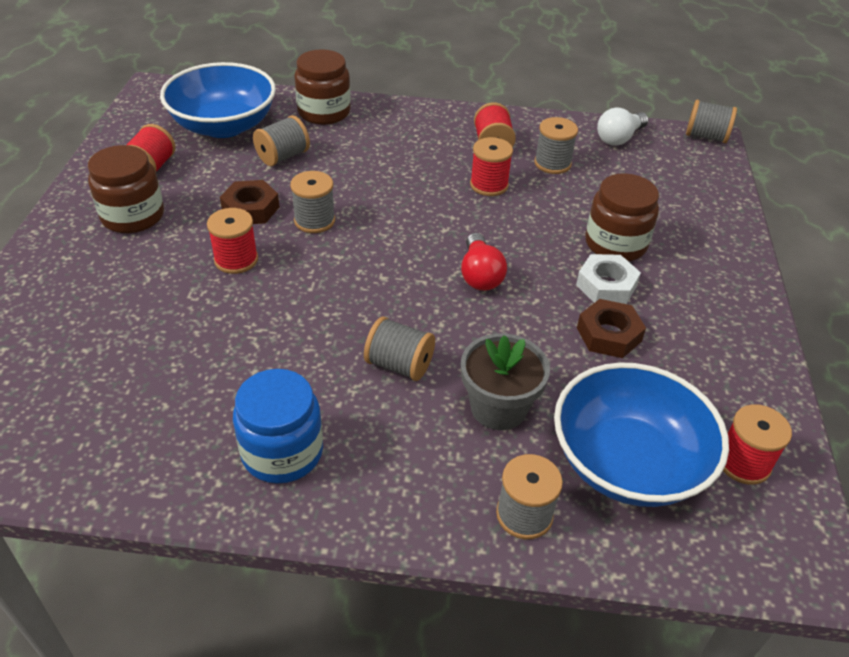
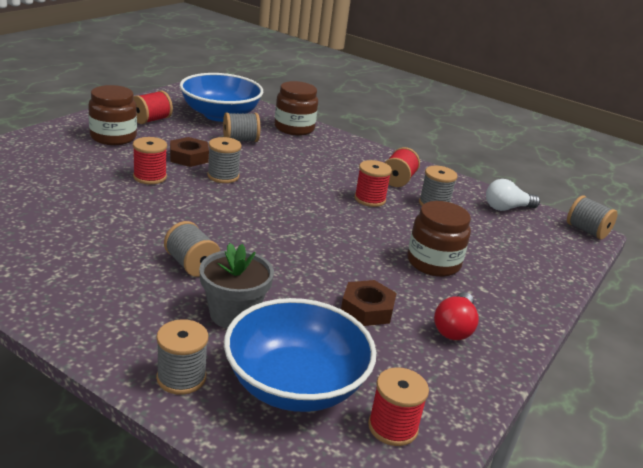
camera: 25 degrees right, 15 degrees down
blue jar [233,369,323,484] -> none
red light bulb [461,233,507,291] -> red light bulb moved to [434,292,479,340]
white nut [576,254,641,304] -> none

